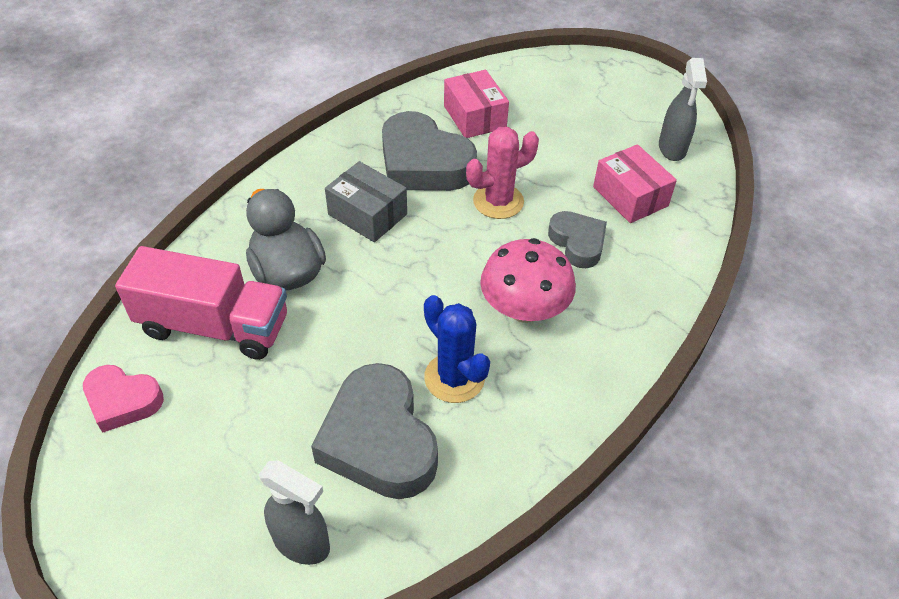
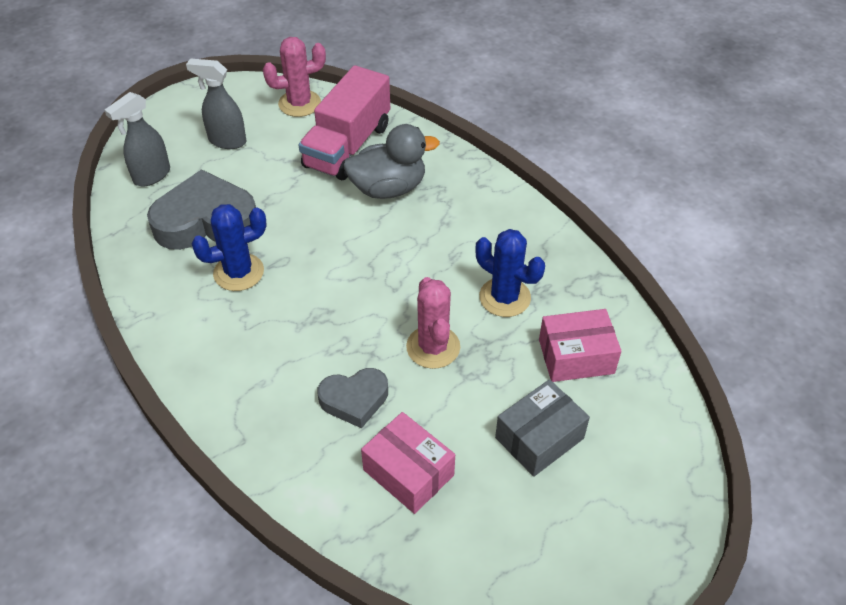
camera: 105 degrees right, 0 degrees up
pink heart [83,365,164,433] -> pink cactus [263,37,326,117]
grey box [325,161,407,242] -> grey box moved to [495,379,590,477]
grey heart [382,111,477,191] -> blue cactus [476,229,545,317]
pink mushroom [480,238,576,323] -> none
pink box [593,144,677,223] -> pink box turned 60 degrees clockwise [361,412,455,514]
grey spray bottle [659,58,707,161] -> grey spray bottle moved to [186,58,246,149]

